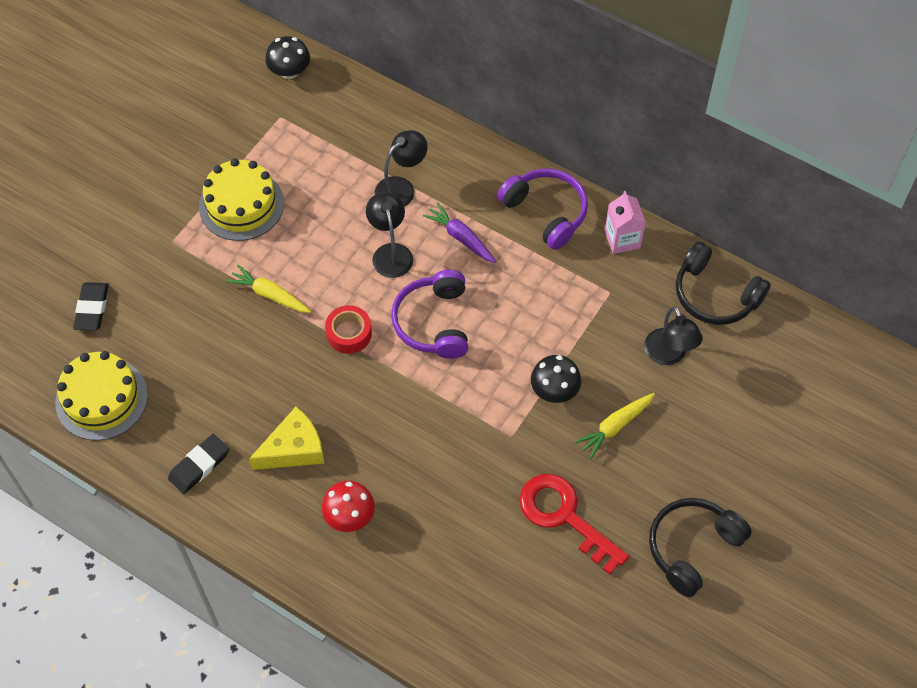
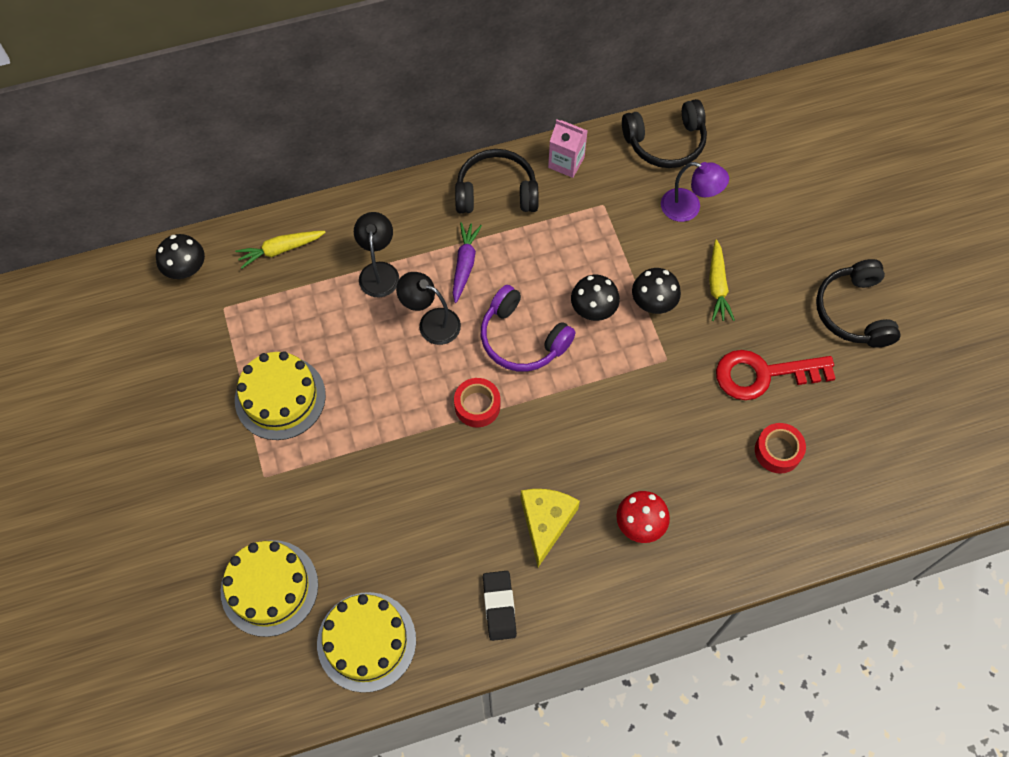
camera: 50 degrees left, 5 degrees up
black eraser [73,282,109,331] -> yellow cake [221,540,318,637]
yellow carrot [226,265,312,313] -> yellow carrot moved to [235,231,326,268]
purple carrot [423,202,496,263] -> purple carrot turned 105 degrees clockwise [453,222,482,303]
purple headphones [497,168,588,250] -> black headphones [455,149,539,214]
black lamp [644,307,703,365] -> purple lamp [661,162,729,222]
none -> black mushroom [571,275,620,321]
none -> red tape [755,423,806,474]

